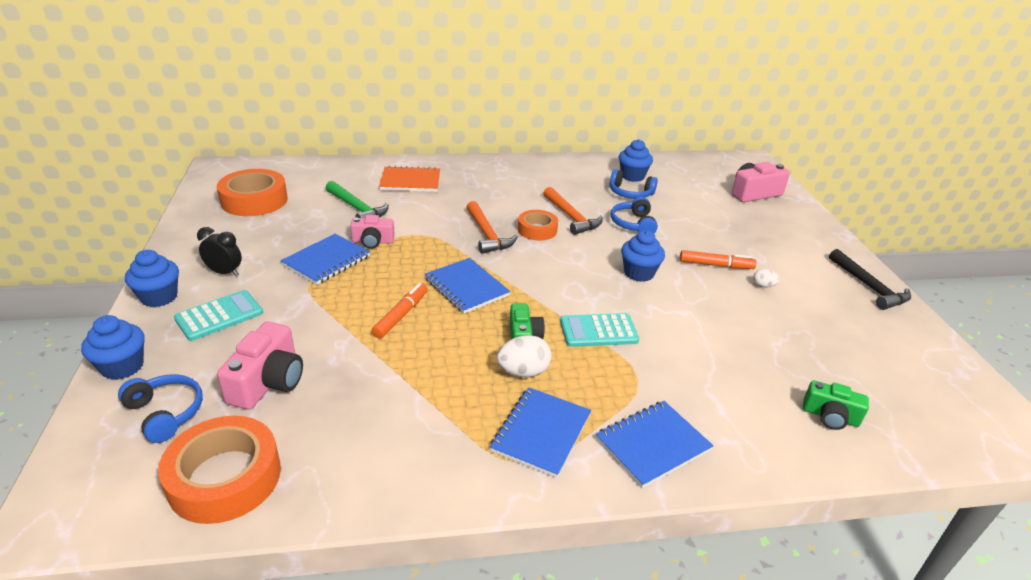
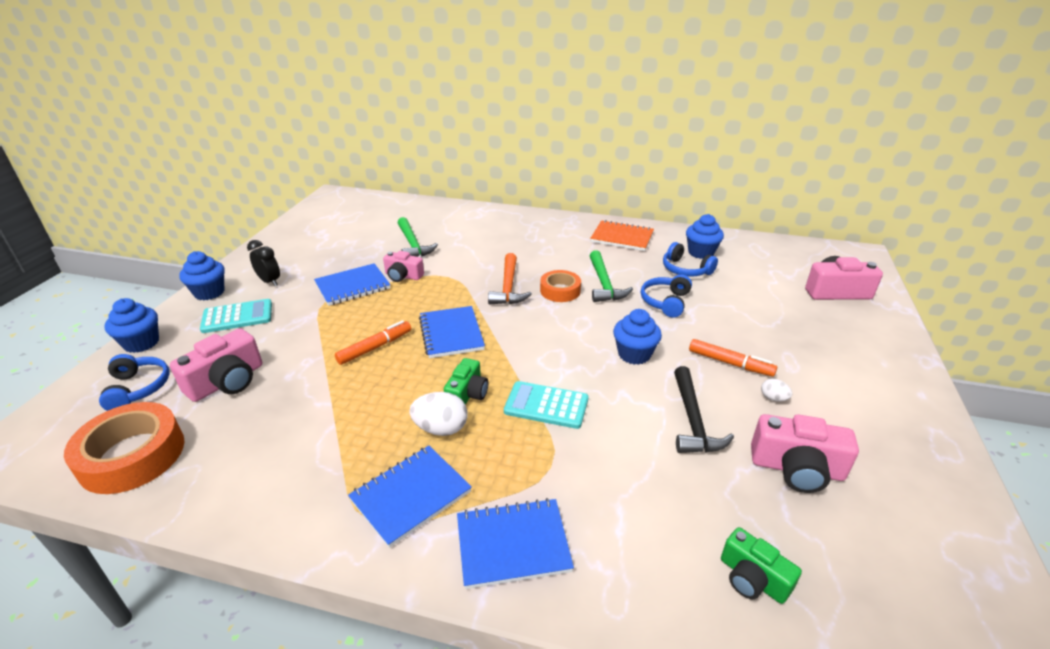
camera: 25 degrees right, 0 degrees up
orange tape [217,169,288,216] -> none
orange notebook [379,165,440,192] -> orange notebook moved to [590,220,654,251]
orange hammer [543,187,603,235] -> green hammer [590,250,633,302]
black hammer [829,249,911,310] -> black hammer moved to [674,366,734,453]
none -> pink camera [751,414,859,493]

